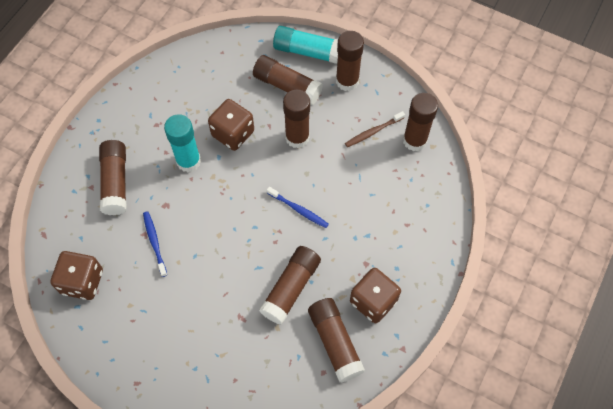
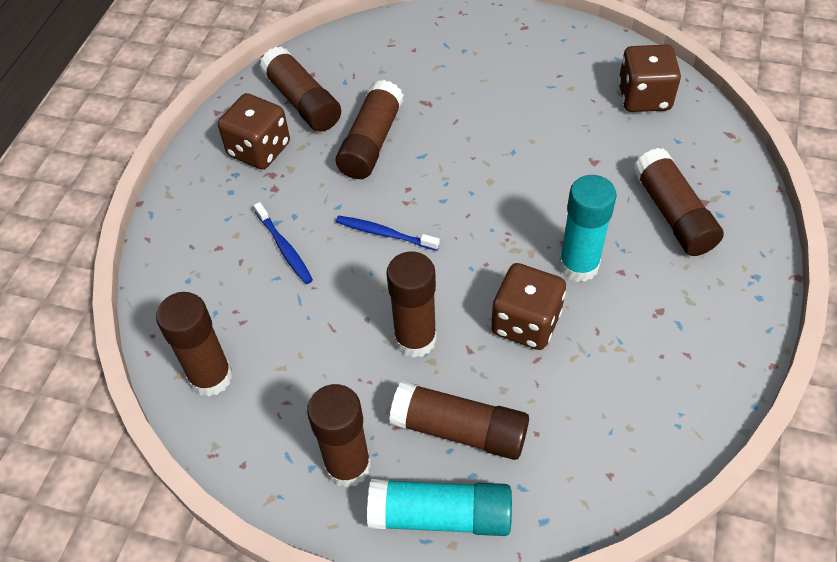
camera: 170 degrees right, 10 degrees down
blue toothbrush [143,211,167,277] -> blue toothbrush moved to [254,202,313,284]
brown toothbrush [345,111,405,147] -> none

